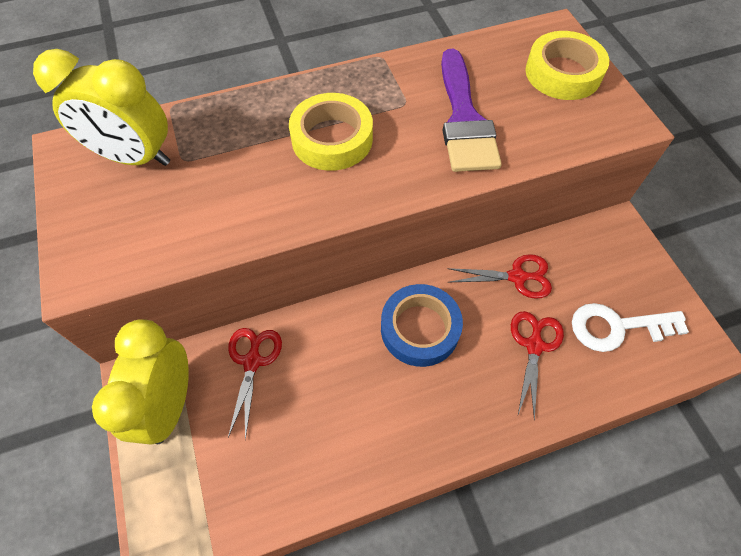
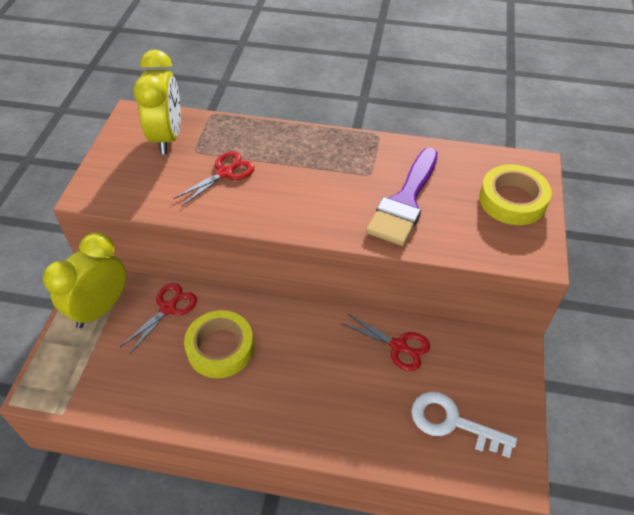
camera: 30 degrees right, 10 degrees down
yellow clock [33,49,170,166] -> yellow clock turned 135 degrees counterclockwise [133,49,181,154]
yellow tape [289,93,373,171] -> yellow tape moved to [184,310,254,378]
blue tape [381,284,463,367] -> none
red scissors [511,311,564,420] -> red scissors moved to [173,151,254,207]

